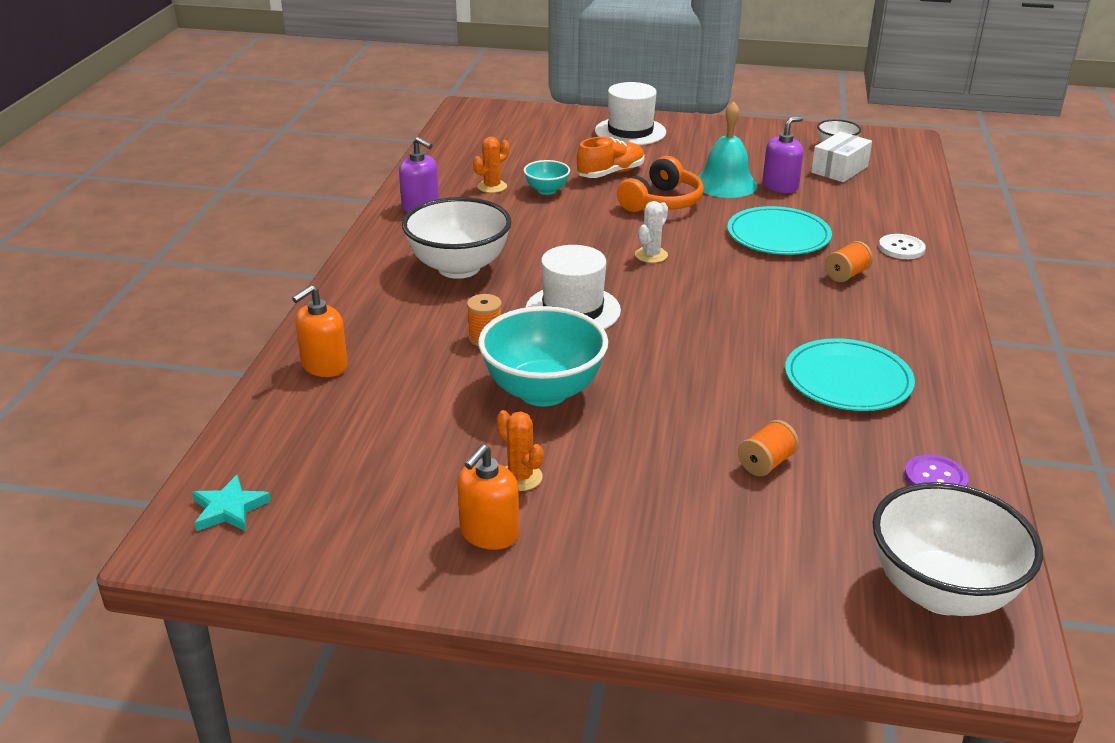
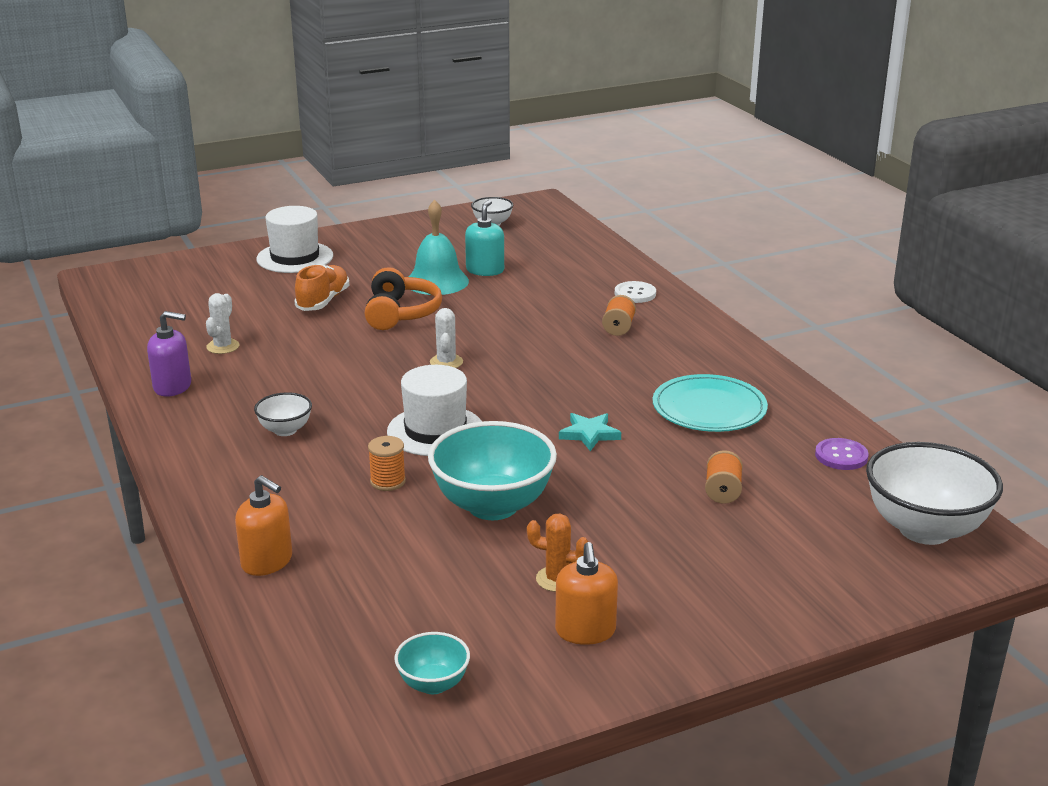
camera: 35 degrees left, 5 degrees down
turquoise star [192,475,271,532] -> turquoise star moved to [559,413,621,451]
orange soap dispenser [292,285,348,377] -> orange soap dispenser turned 60 degrees counterclockwise [235,475,292,576]
white bowl [402,197,512,279] -> white bowl [254,392,312,436], size x0.49
orange cactus [473,137,509,193] -> white cactus [206,293,239,354]
turquoise bowl [524,160,570,195] -> turquoise bowl moved to [394,632,470,694]
turquoise plate [727,206,832,255] -> none
purple soap dispenser [762,116,803,193] -> turquoise soap dispenser [465,200,504,276]
white box [811,132,872,182] -> none

